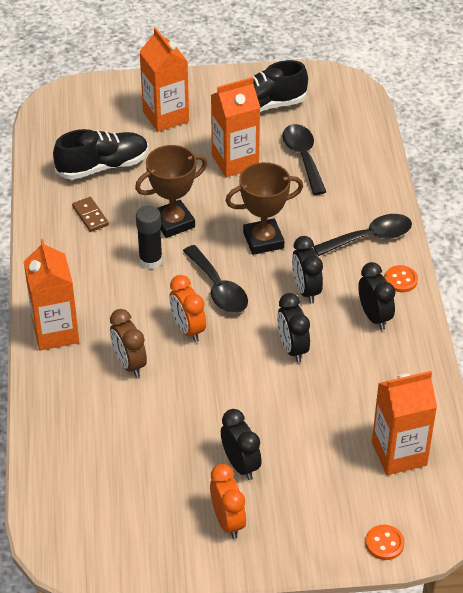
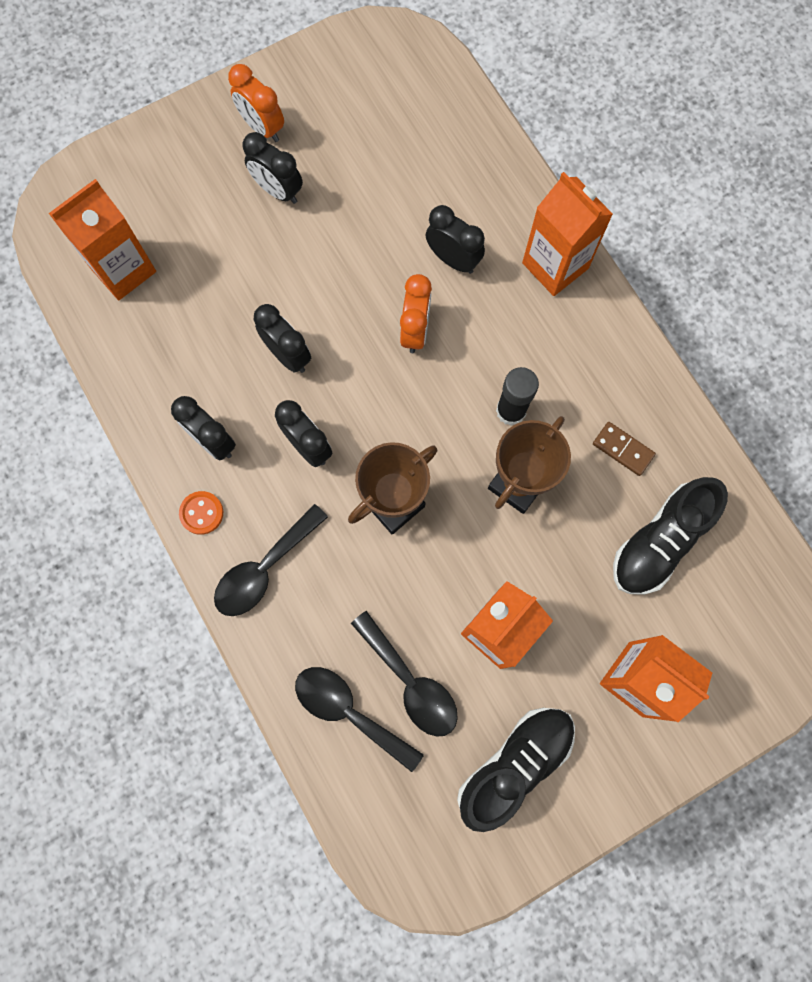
camera: 155 degrees right, 30 degrees up
brown clock [110,309,147,377] -> black clock [426,205,485,274]
orange clock [169,275,206,342] -> orange clock turned 60 degrees clockwise [400,274,432,353]
black spoon [183,245,248,313] -> black spoon moved to [295,667,424,772]
orange button [366,525,404,560] -> none

